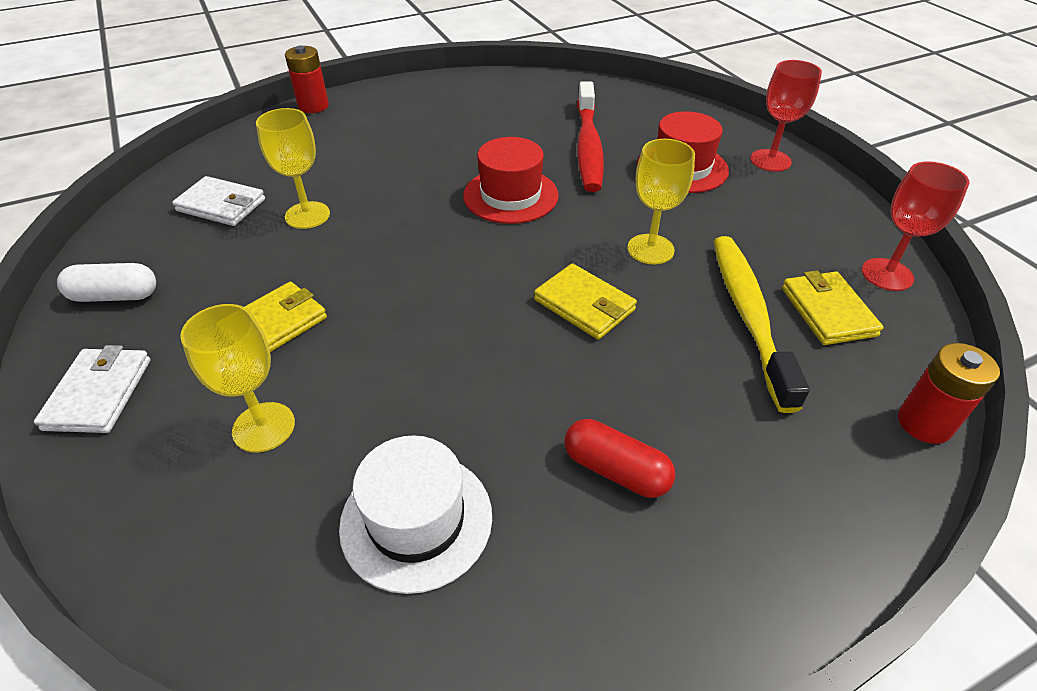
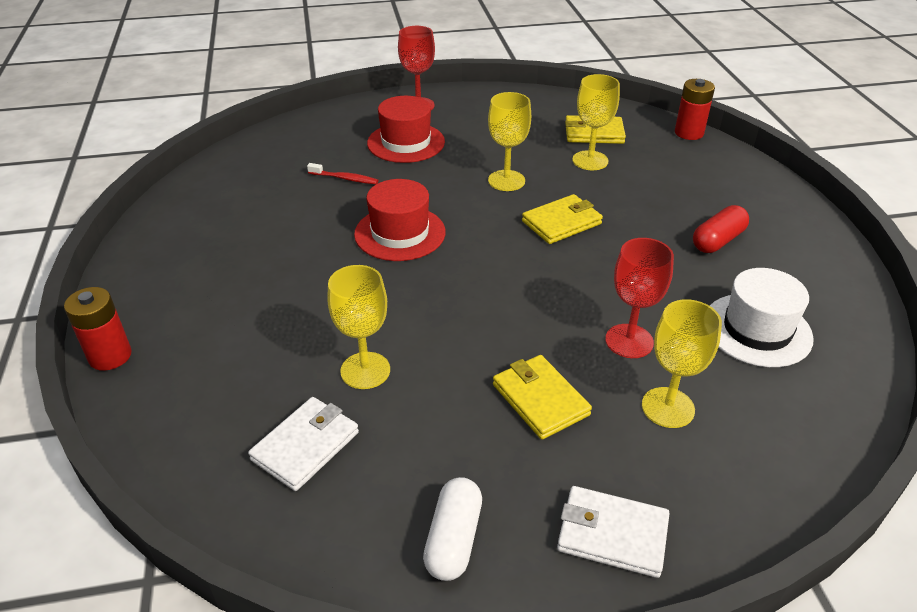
camera: 75 degrees left, 5 degrees down
red toothbrush [577,81,604,192] -> red toothbrush [307,163,378,184], size x0.44
yellow toothbrush [713,236,810,413] -> yellow goblet [572,74,620,170]
red goblet [862,161,969,291] -> red goblet moved to [605,238,674,358]

